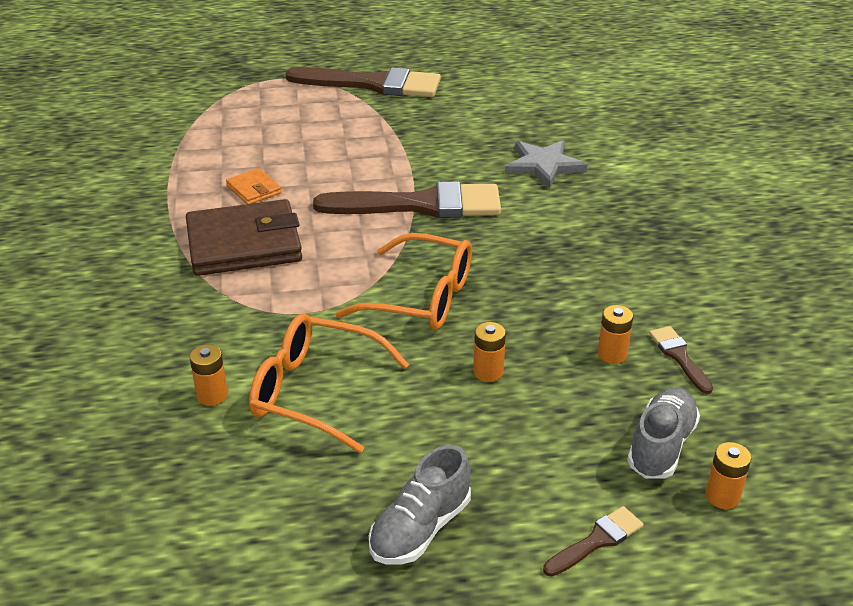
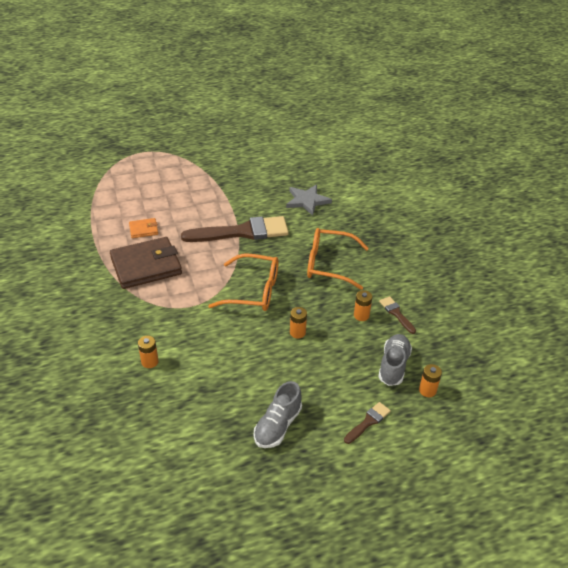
camera: 10 degrees left, 5 degrees up
orange wallet [226,168,282,204] -> orange wallet turned 60 degrees counterclockwise [129,218,158,238]
orange glasses [249,314,409,453] -> orange glasses moved to [307,228,369,290]
brown brush [285,67,441,97] -> none

